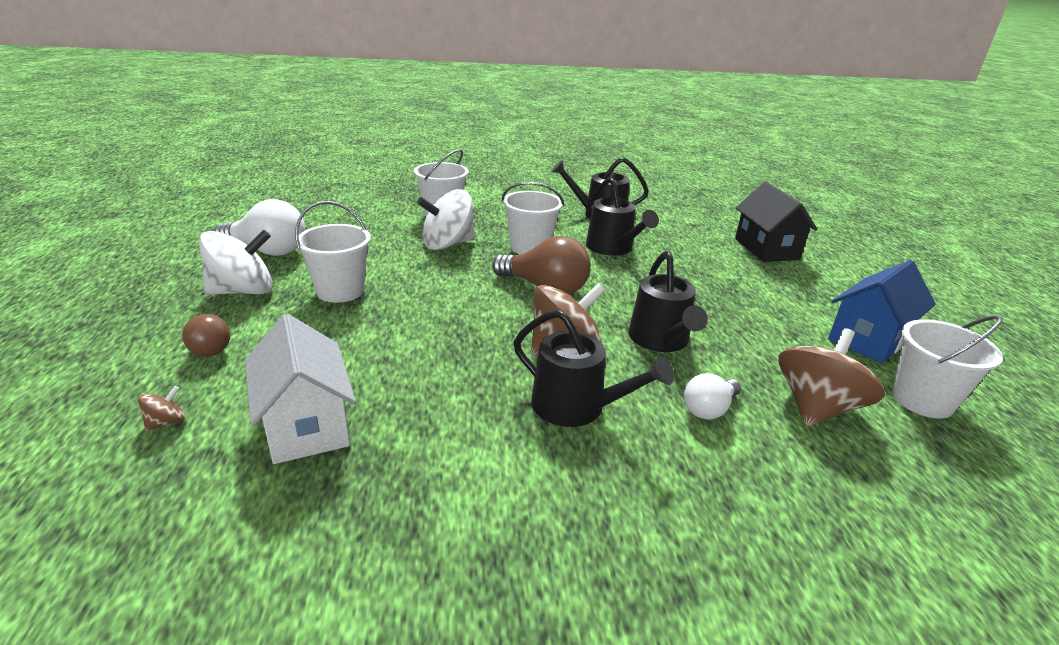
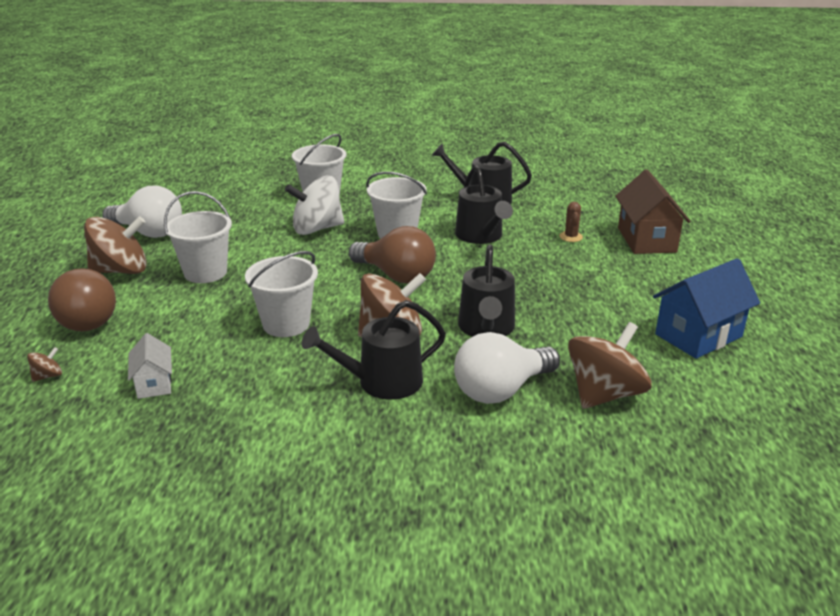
camera: 10 degrees right, 0 degrees up
brown light bulb [182,314,230,357] -> brown light bulb [48,268,116,331], size x1.72
white spinning top [199,230,272,295] -> brown spinning top [84,216,147,274]
white house [245,314,356,464] -> white house [128,333,172,399], size x0.56
black watering can [514,310,674,427] -> black watering can turned 120 degrees clockwise [302,300,446,400]
white light bulb [684,373,741,420] -> white light bulb [454,332,560,404], size x1.72
black house [735,182,818,262] -> brown house [615,170,691,254]
white bucket [893,316,1003,419] -> white bucket moved to [245,251,318,337]
none -> brown cactus [560,202,583,242]

